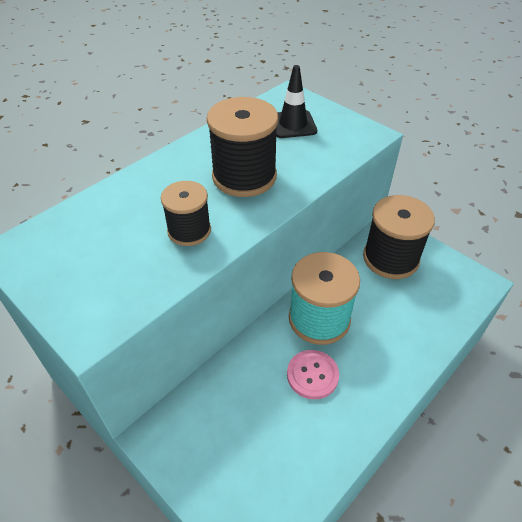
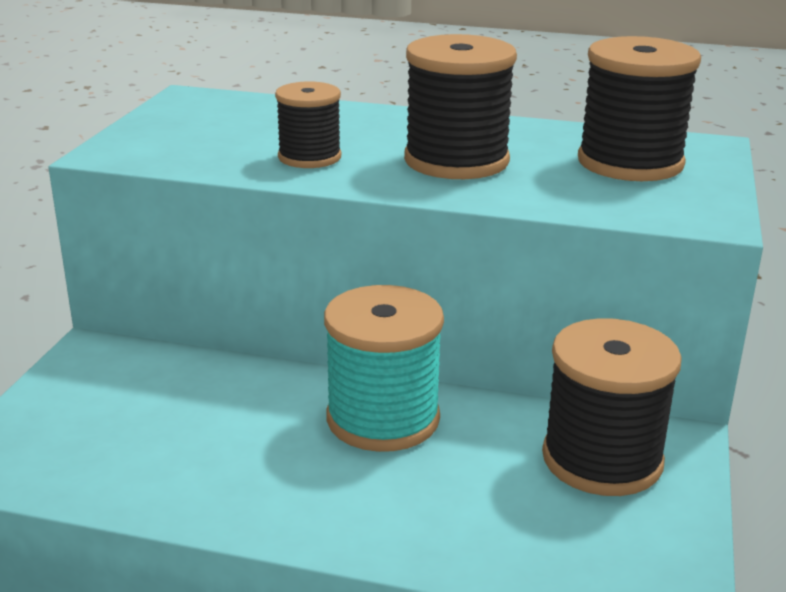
camera: 60 degrees right, 20 degrees down
black traffic cone [276,65,317,138] -> black spool [578,36,701,181]
pink button [287,350,339,399] -> none

